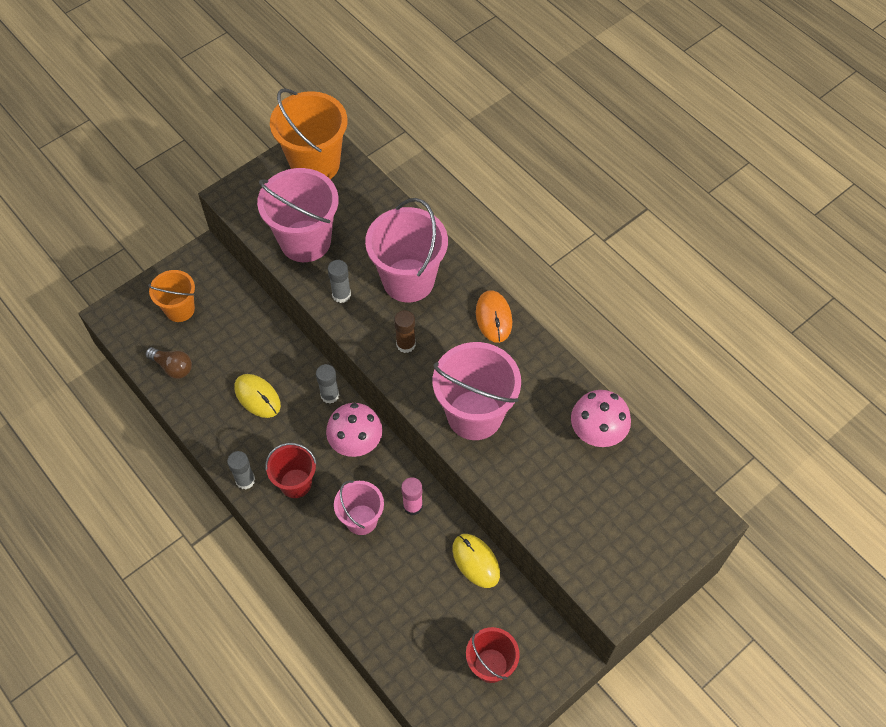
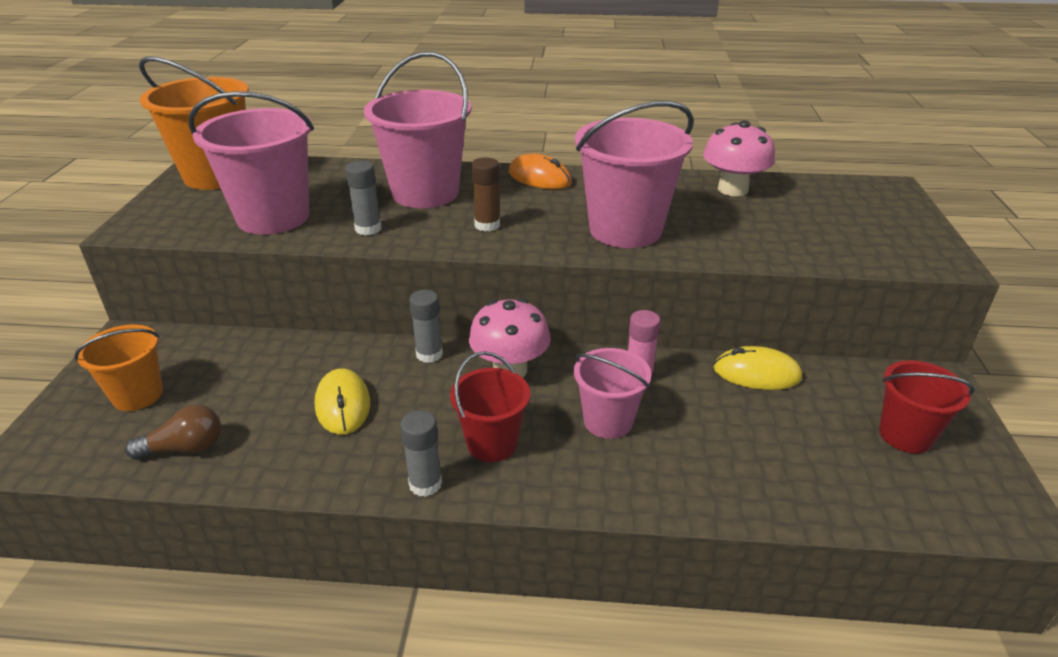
camera: 45 degrees left, 25 degrees down
yellow mouse [234,374,281,418] -> yellow mouse turned 75 degrees clockwise [315,368,370,435]

